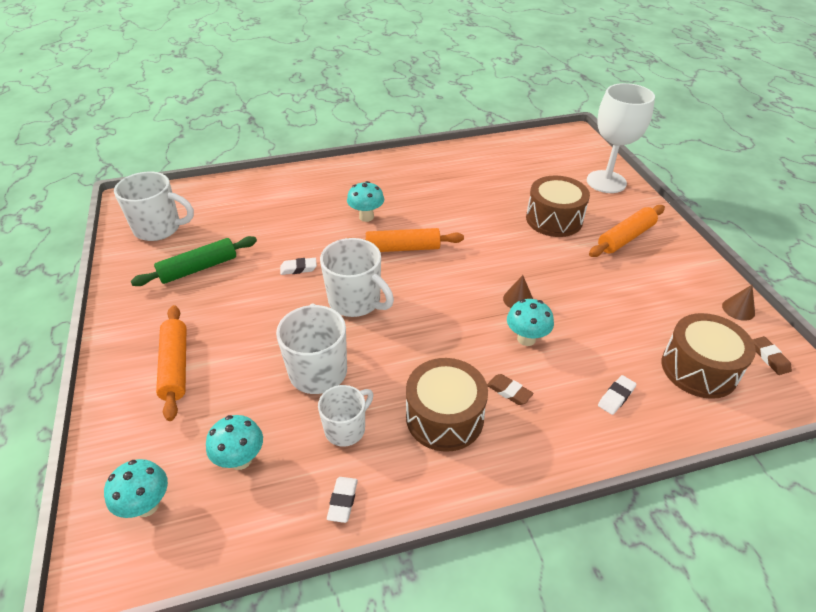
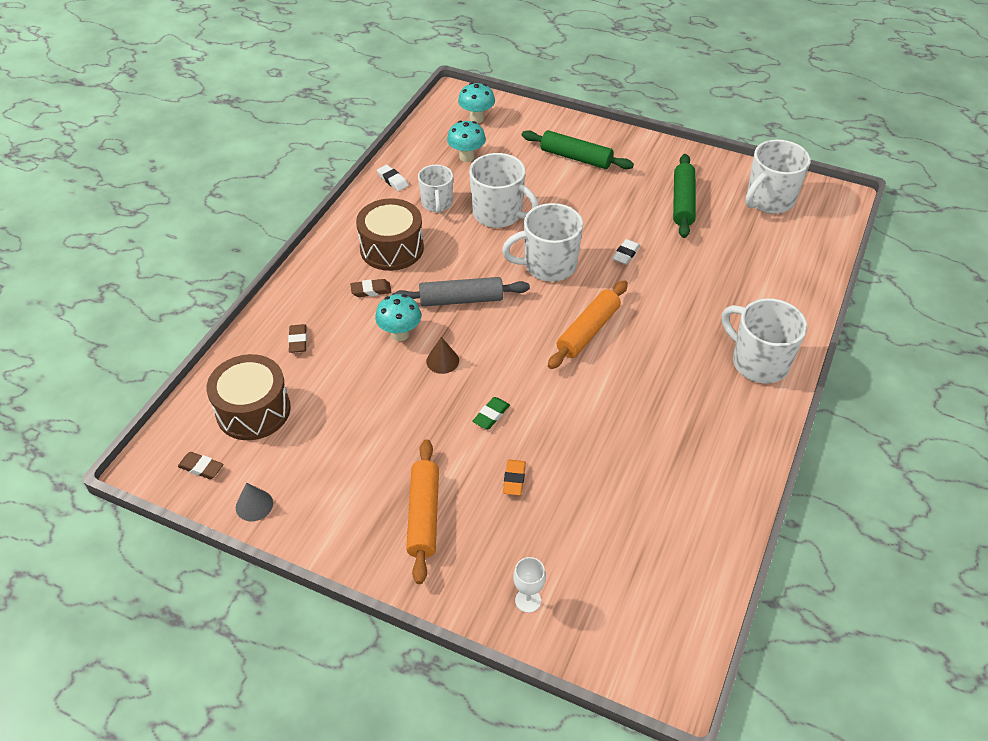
camera: 130 degrees right, 5 degrees up
orange rolling pin [156,305,186,421] -> green rolling pin [522,130,634,169]
turquoise mushroom [347,181,384,222] -> none
brown drum [526,176,590,237] -> orange eraser [503,460,526,495]
white goblet [587,83,655,193] -> white goblet [513,557,546,613], size x0.41
white eraser [598,375,637,415] -> brown eraser [288,324,307,353]
brown cone [722,285,755,321] -> grey cone [236,483,273,521]
none -> grey rolling pin [392,277,530,307]
none -> green eraser [472,397,510,429]
none -> white mug [722,298,807,383]

